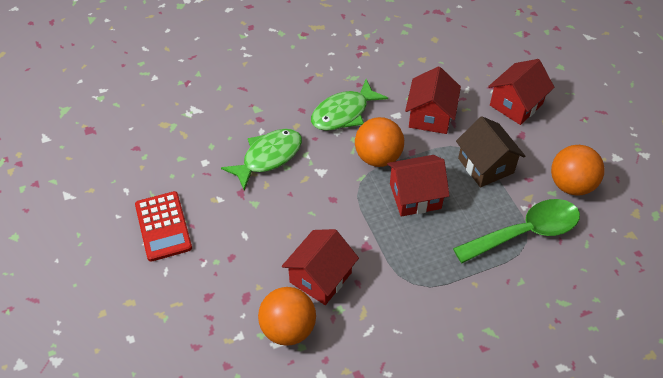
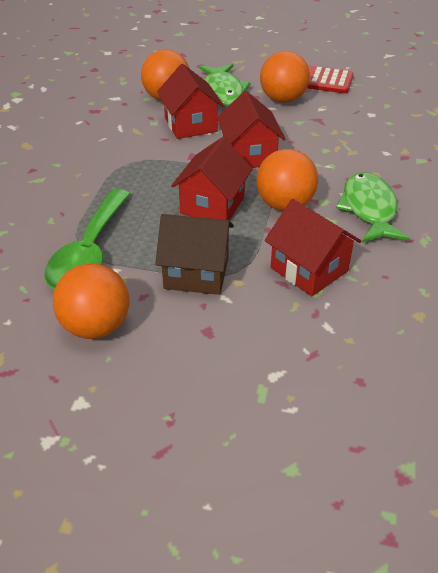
camera: 125 degrees right, 10 degrees down
green fish [221,129,302,190] -> green fish moved to [199,64,250,106]
red house [488,59,554,125] -> red house moved to [217,91,285,168]
none -> orange ball [260,51,310,103]

